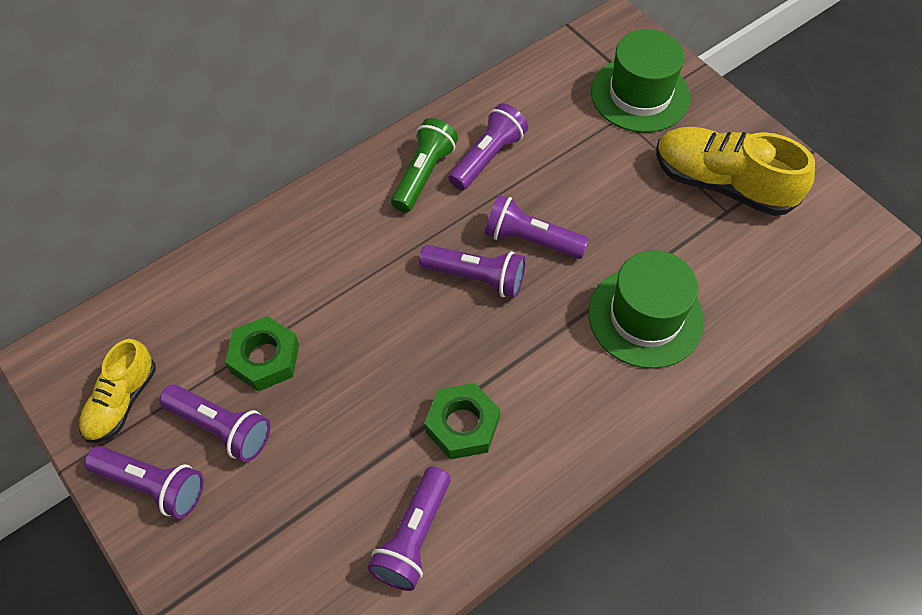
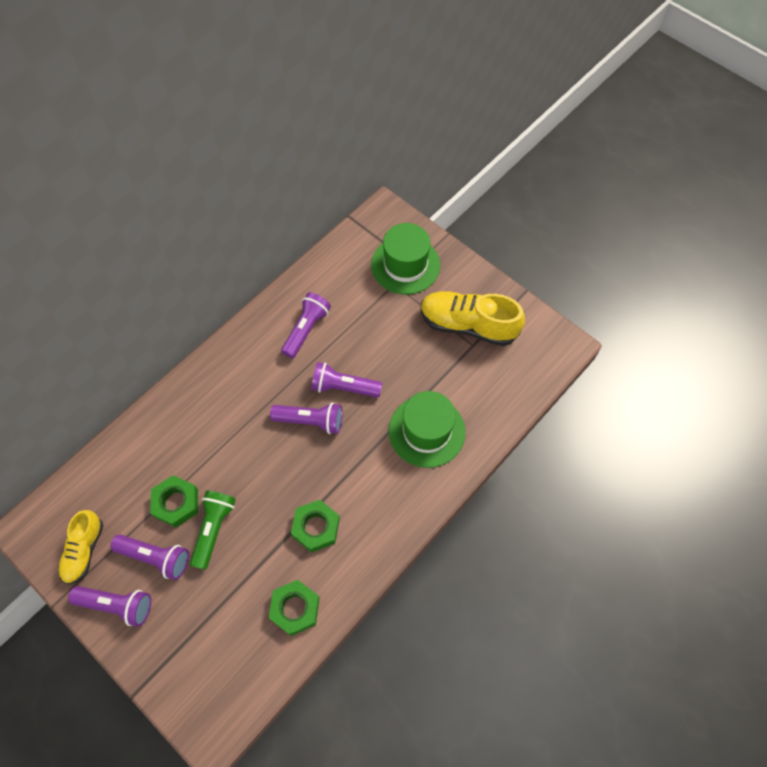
camera: 10 degrees left, 5 degrees up
purple flashlight [368,466,451,591] -> green nut [268,580,320,636]
green flashlight [391,118,458,212] -> green flashlight moved to [190,490,236,570]

